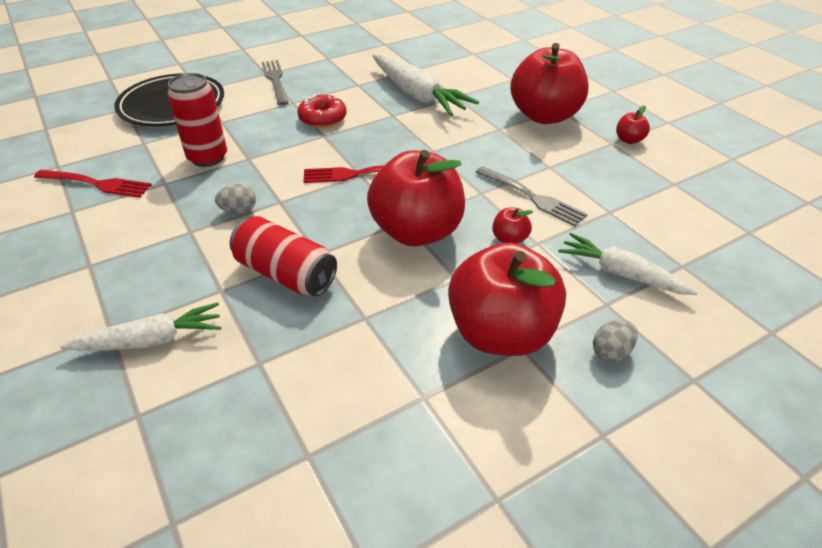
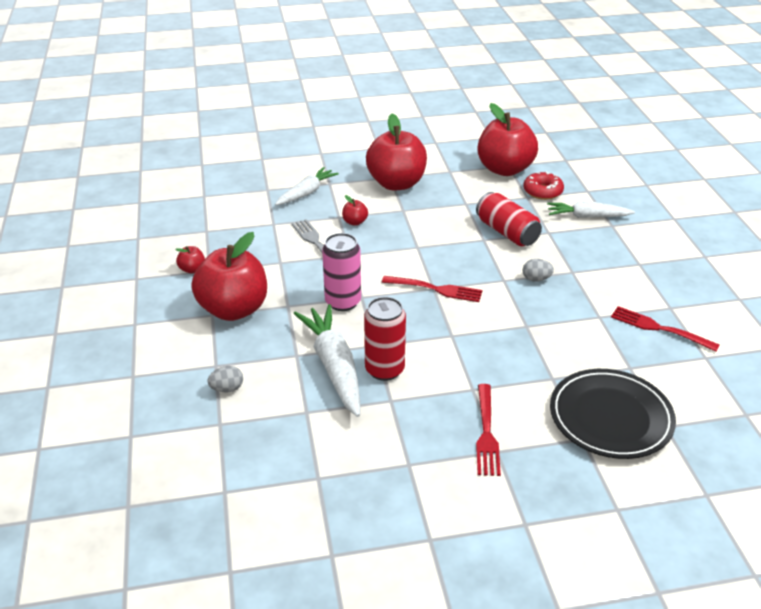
camera: 160 degrees left, 5 degrees down
red can [167,73,227,167] -> red can moved to [364,297,406,381]
grey fork [262,60,289,105] -> red fork [476,384,501,476]
red donut [297,94,347,128] -> red donut moved to [523,171,564,200]
red apple [367,150,465,247] -> red apple moved to [478,103,538,176]
white carrot [558,233,698,295] -> white carrot turned 105 degrees counterclockwise [275,167,339,205]
grey egg [593,320,638,362] -> grey egg moved to [208,366,243,392]
none -> pink can [322,233,361,311]

